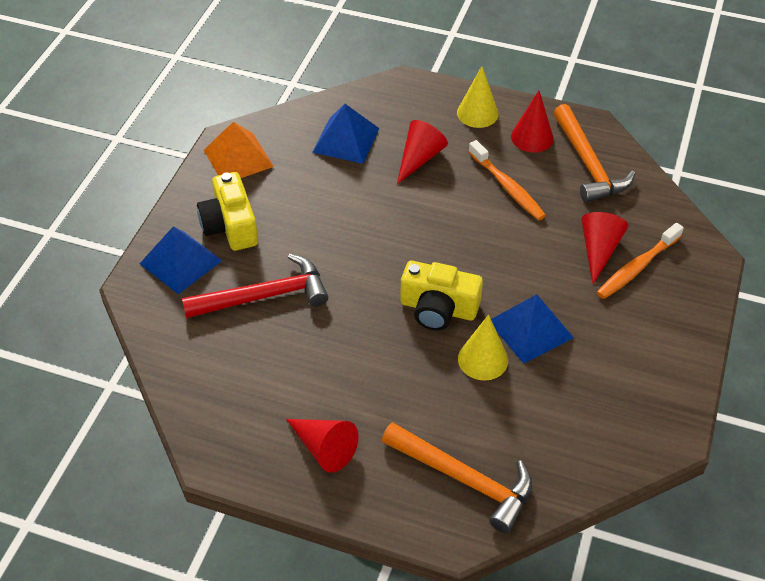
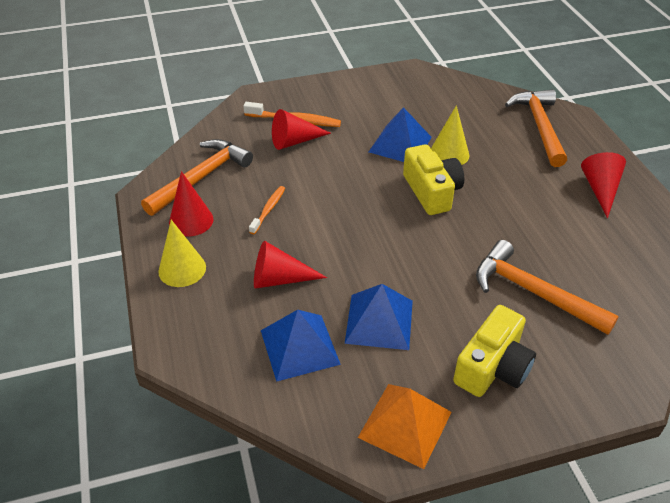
camera: 125 degrees left, 5 degrees down
blue pyramid [140,226,222,294] -> blue pyramid moved to [345,284,413,350]
red hammer [182,254,328,318] -> orange hammer [476,240,619,335]
orange toothbrush [469,140,546,221] -> orange toothbrush [249,186,285,234], size x0.64

